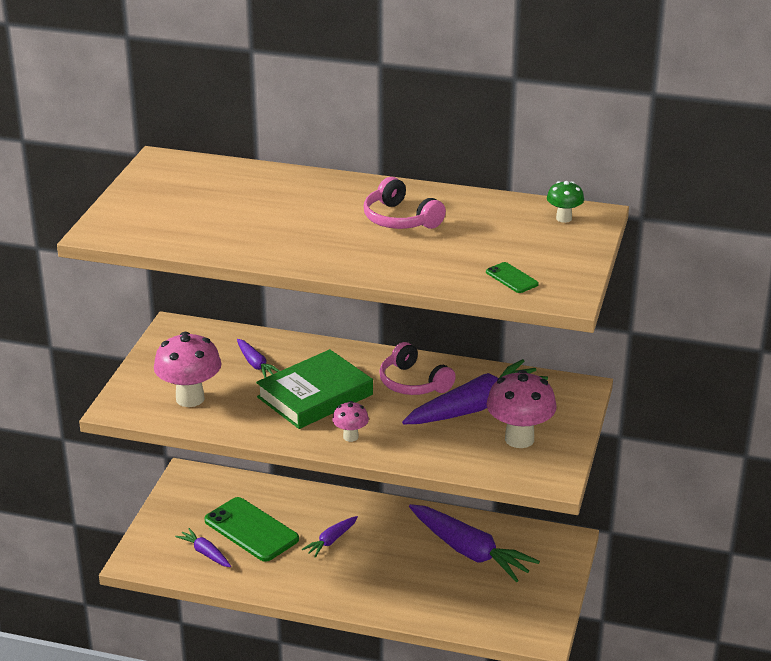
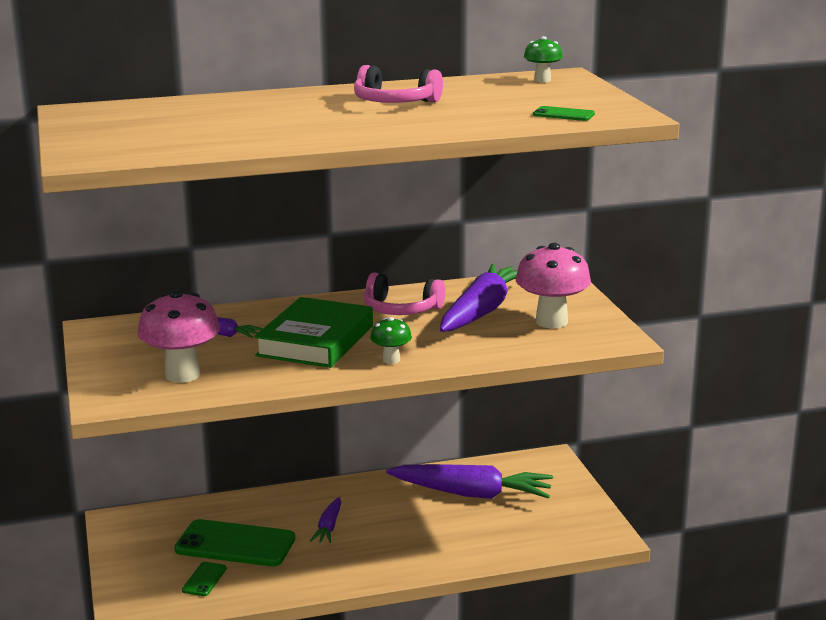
camera: 30 degrees left, 10 degrees down
purple carrot [175,528,231,567] -> green phone [182,562,227,596]
pink mushroom [332,401,369,442] -> green mushroom [370,317,412,364]

